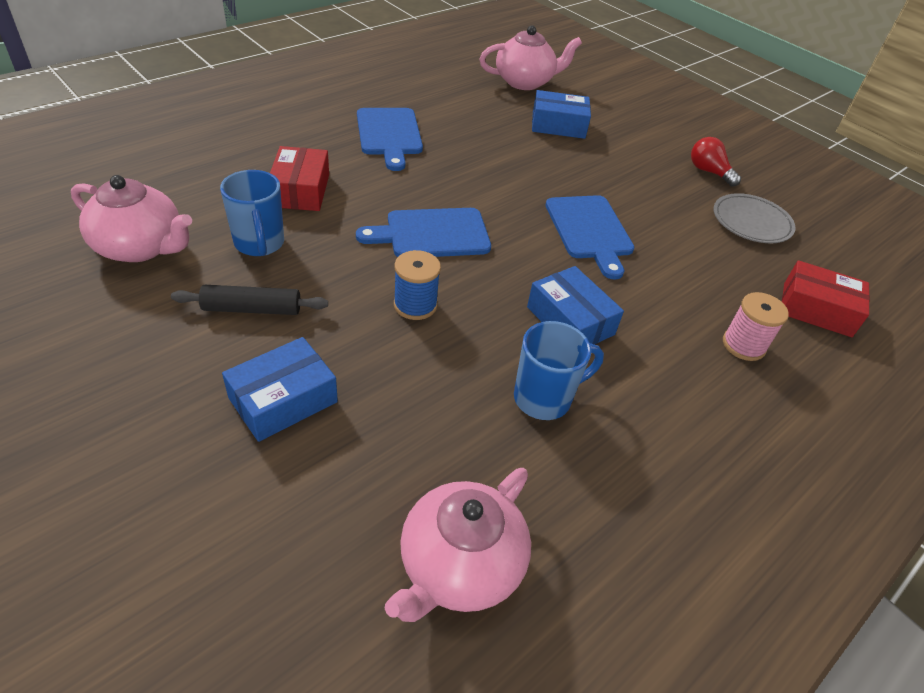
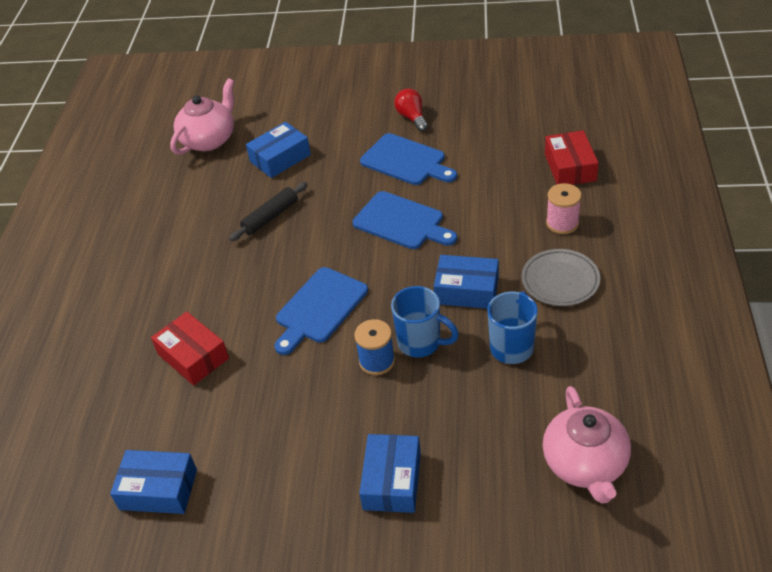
camera: 35 degrees left, 0 degrees up
pink teapot [71,175,192,262] -> blue box [110,450,197,514]
black rolling pin [171,285,328,315] -> black rolling pin moved to [229,182,308,241]
blue mug [220,170,284,256] -> blue mug moved to [391,286,459,358]
blue cutting board [357,108,423,171] -> blue cutting board moved to [360,133,457,185]
red light bulb [691,137,741,187] -> red light bulb turned 60 degrees clockwise [394,88,428,132]
grey plate [713,193,796,243] -> grey plate moved to [522,249,600,306]
red box [782,260,870,337] -> red box turned 75 degrees counterclockwise [545,130,599,185]

